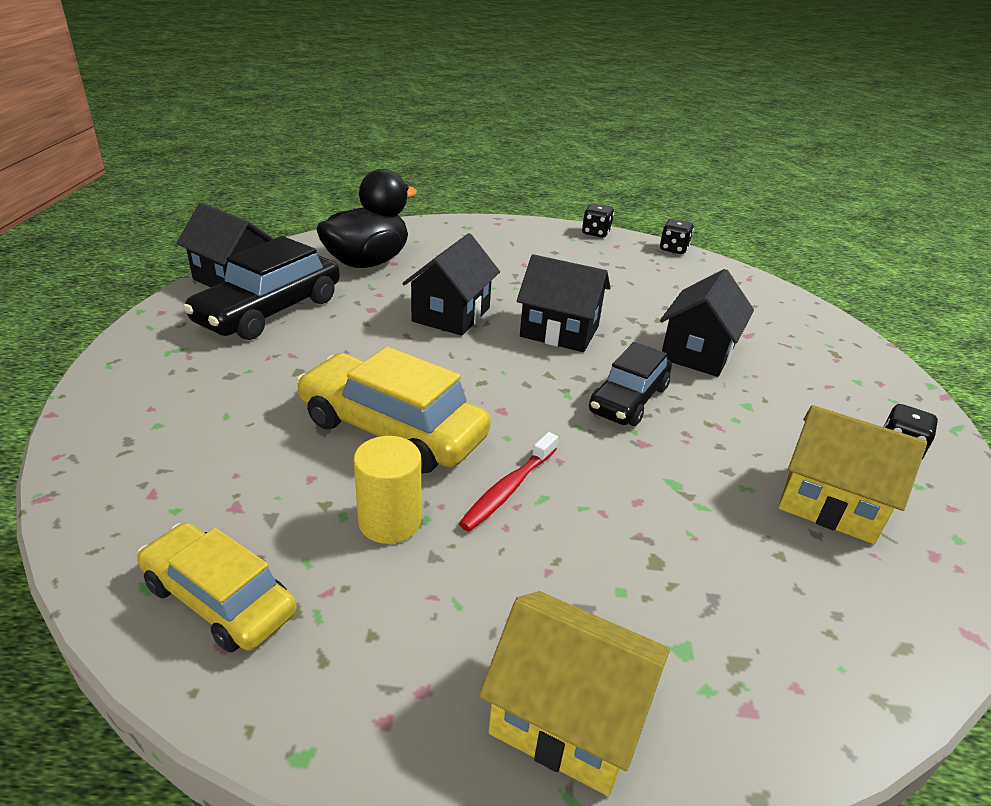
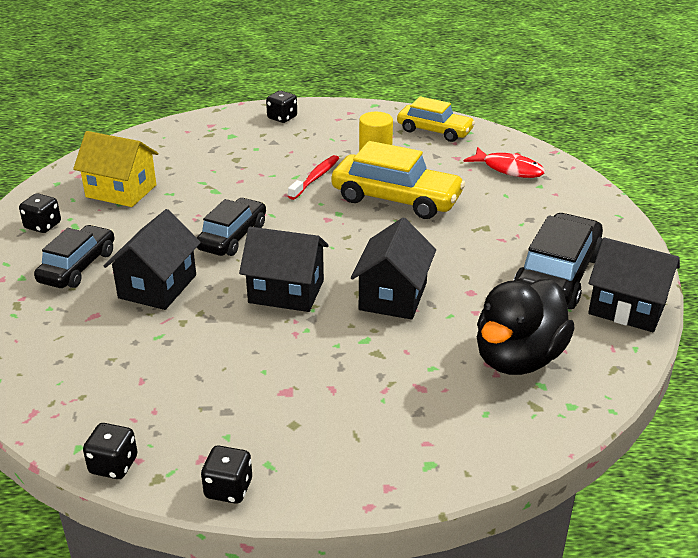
camera: 175 degrees right, 0 degrees up
yellow house [479,591,670,796] -> black dice [266,91,297,123]
none -> black car [34,225,114,288]
none -> red fish [463,147,545,178]

